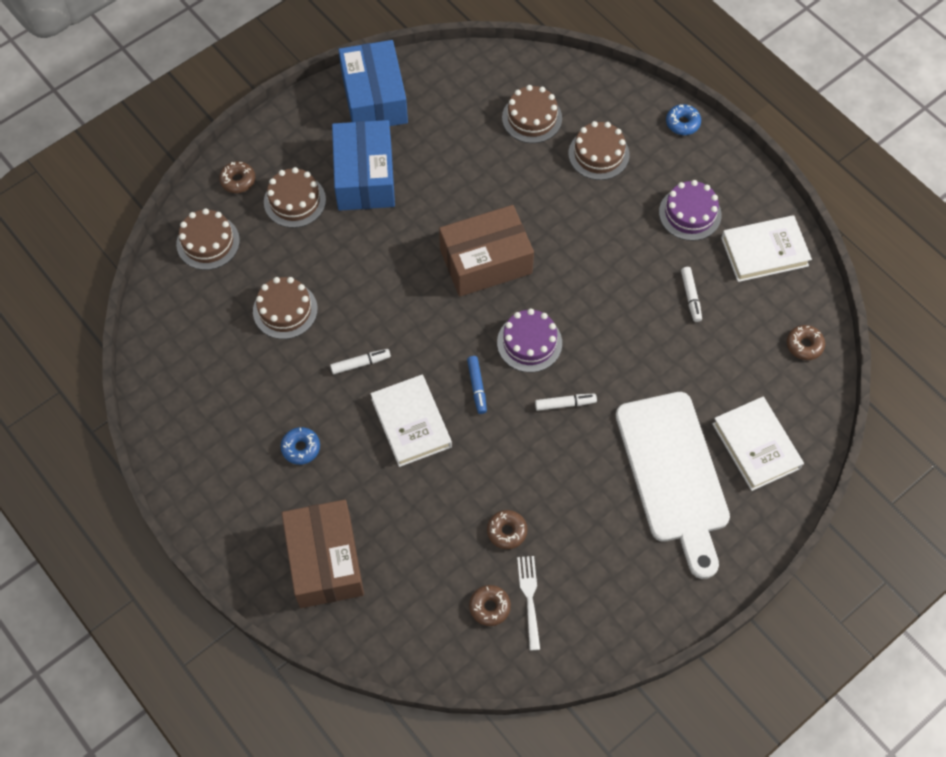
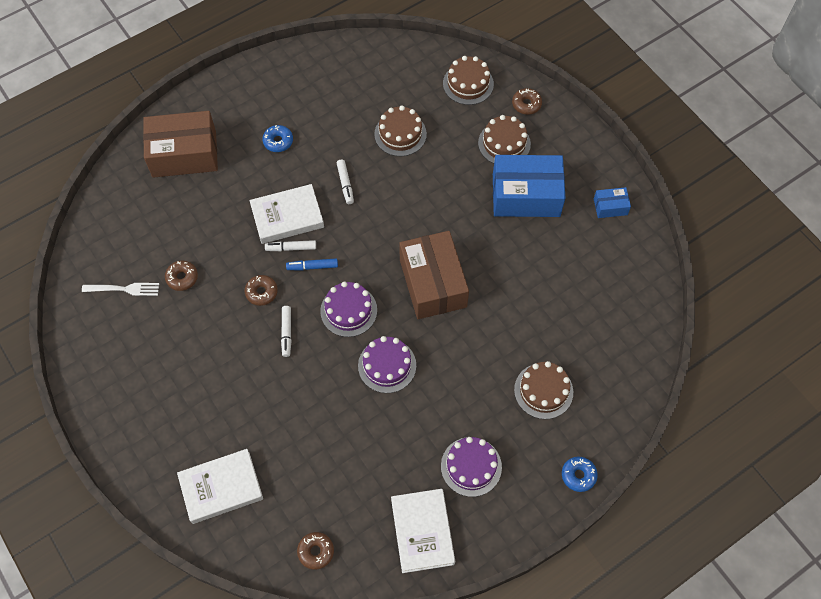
camera: 95 degrees right, 0 degrees up
blue box [339,40,408,126] -> blue box [594,187,631,218], size x0.46
brown donut [469,585,511,626] -> brown donut moved to [245,275,278,306]
brown cake [502,85,562,143] -> none
white cutting board [616,392,730,579] -> none
white marker [681,267,702,322] -> white marker moved to [265,240,316,251]
none -> purple cake [358,336,416,393]

